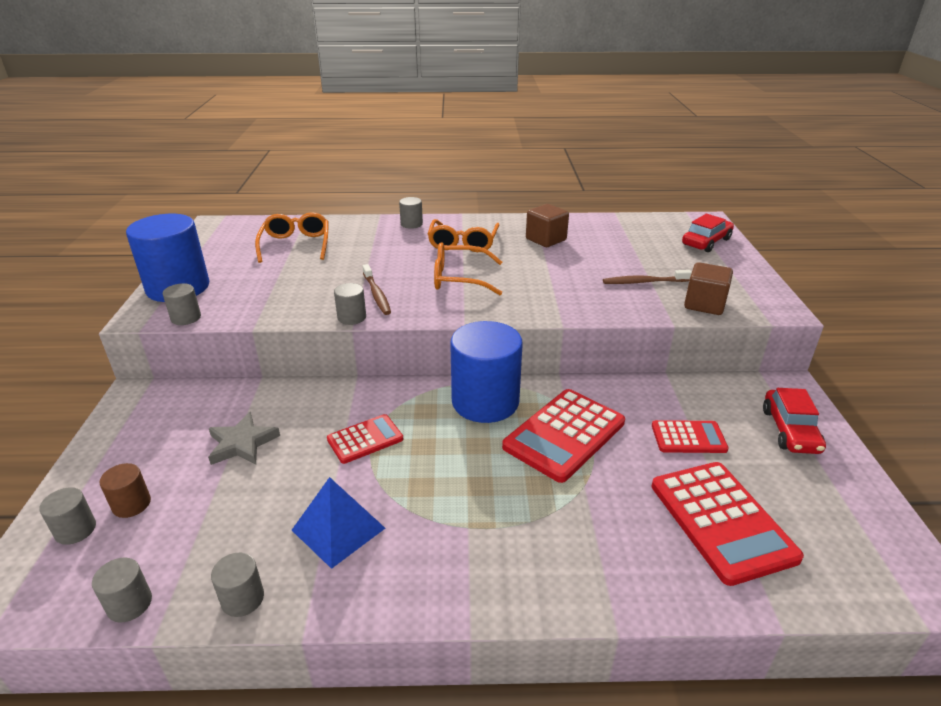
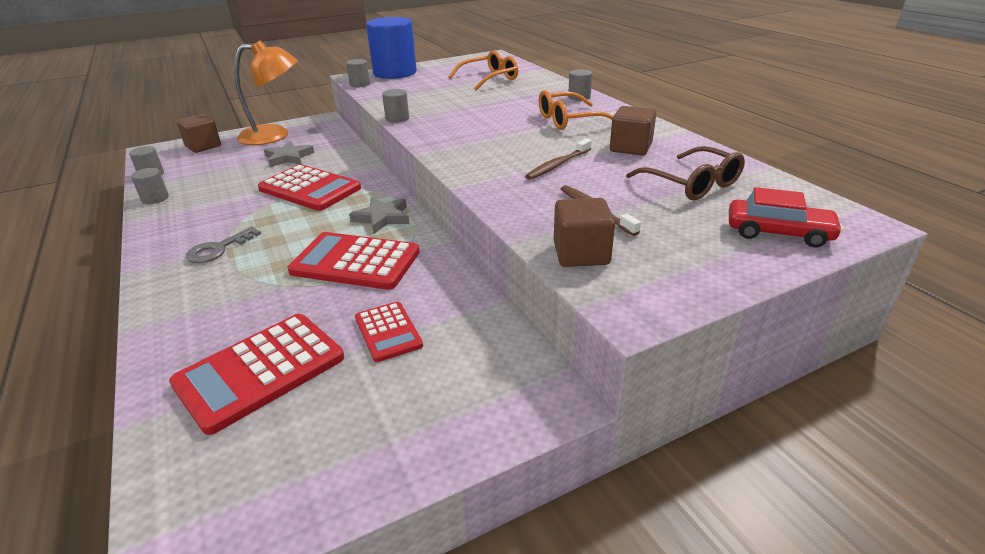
camera: 65 degrees right, 0 degrees up
grey cylinder [39,488,96,545] -> brown cube [177,114,221,153]
brown cylinder [99,463,151,518] -> none
blue pyramid [292,477,385,569] -> none
red calculator [327,414,403,464] -> red calculator [258,164,361,211], size x1.75
brown toothbrush [363,264,391,315] -> brown toothbrush moved to [525,139,592,180]
orange glasses [434,242,502,295] -> none
blue cylinder [450,321,523,423] -> grey star [349,197,410,233]
red car [763,388,826,454] -> none
none -> grey key [186,226,261,263]
none -> orange lamp [234,40,298,145]
none -> brown glasses [626,146,745,200]

